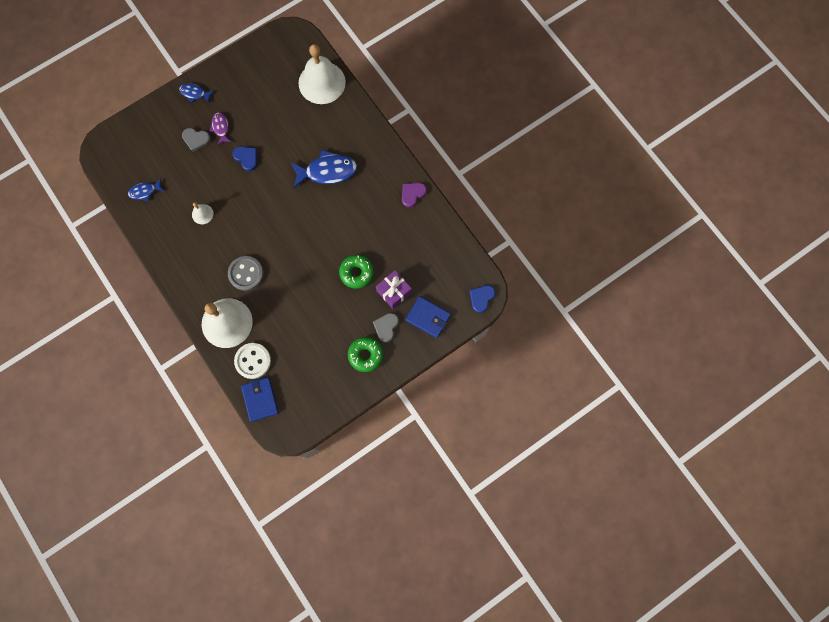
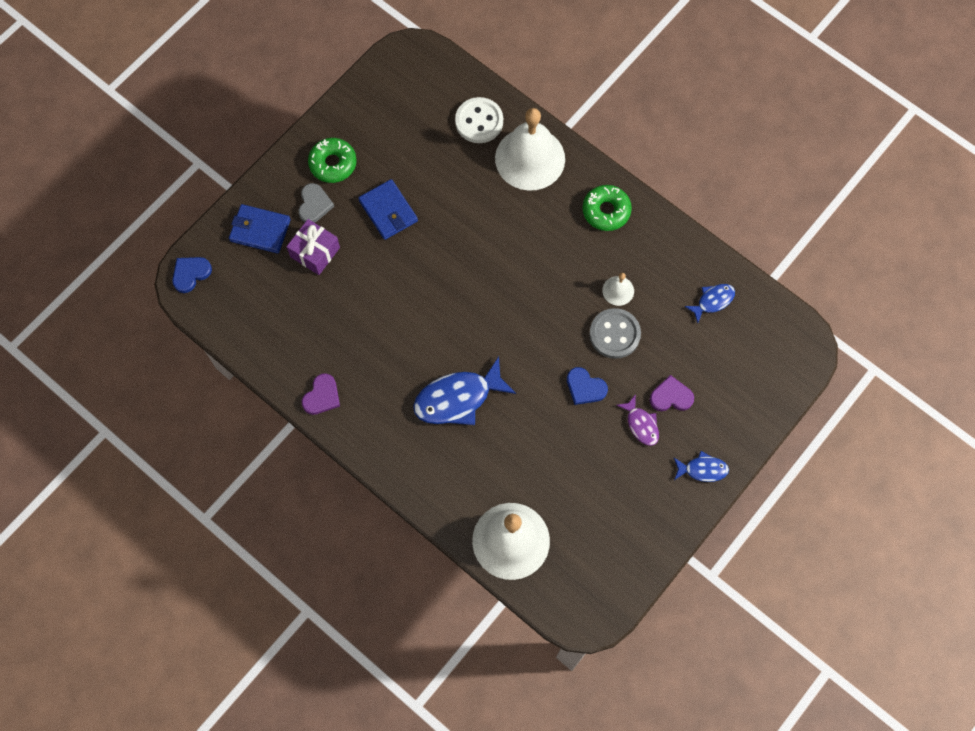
camera: 165 degrees right, 5 degrees down
grey heart [182,128,211,152] -> purple heart [649,375,694,411]
grey button [228,256,263,291] -> grey button moved to [589,308,641,359]
blue wallet [241,377,279,422] -> blue wallet moved to [358,179,418,240]
green donut [339,255,374,289] -> green donut moved to [582,185,632,231]
blue heart [470,285,495,313] -> blue heart turned 150 degrees counterclockwise [172,257,212,293]

